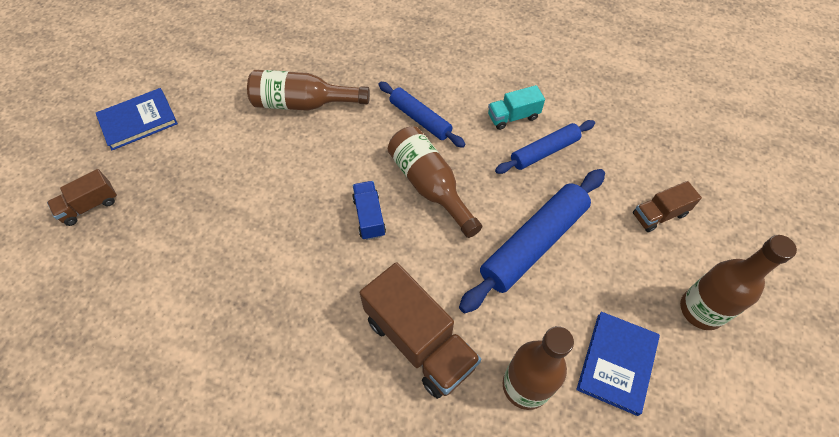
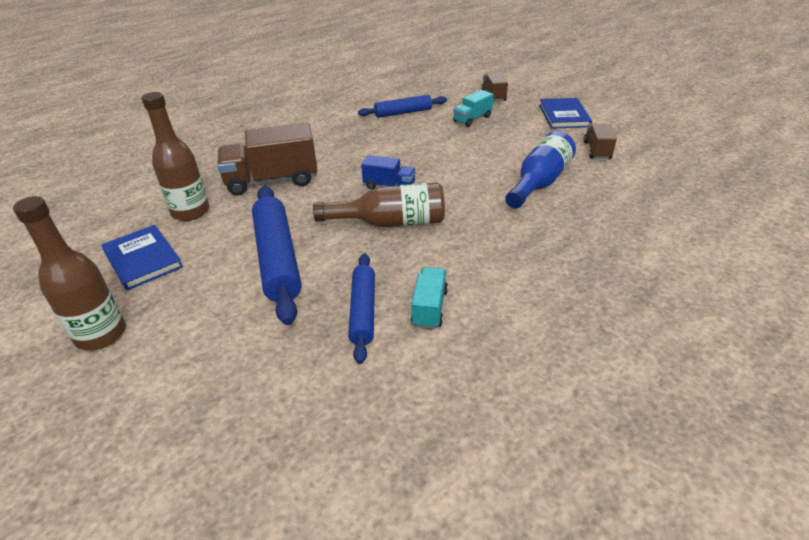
camera: 120 degrees right, 20 degrees down
brown bottle [247,70,370,111] -> blue bottle [505,131,576,209]
blue rolling pin [378,82,466,148] -> blue rolling pin moved to [358,95,447,118]
brown truck [633,181,702,232] -> brown truck moved to [584,124,617,159]
none -> turquoise truck [453,90,494,127]

